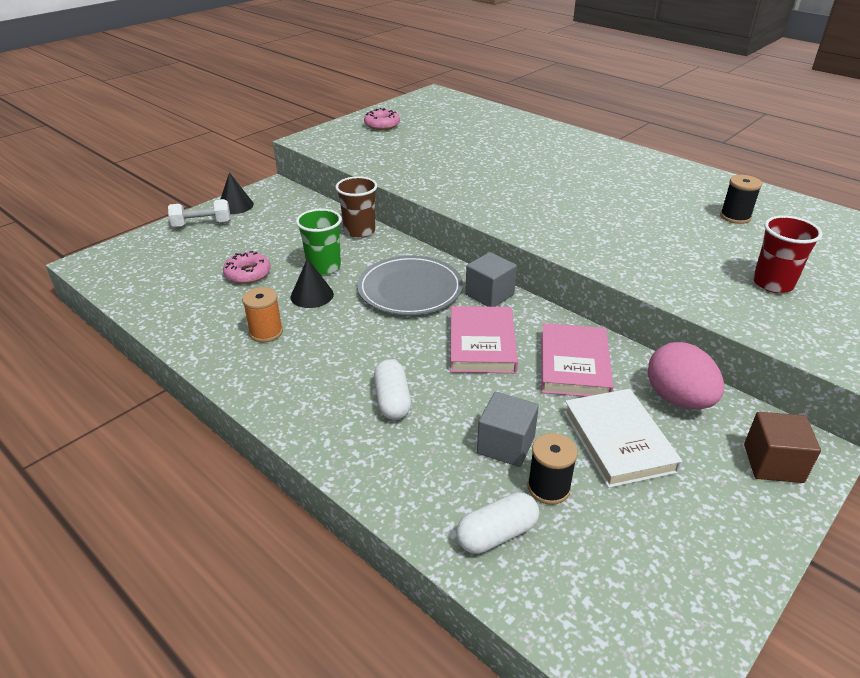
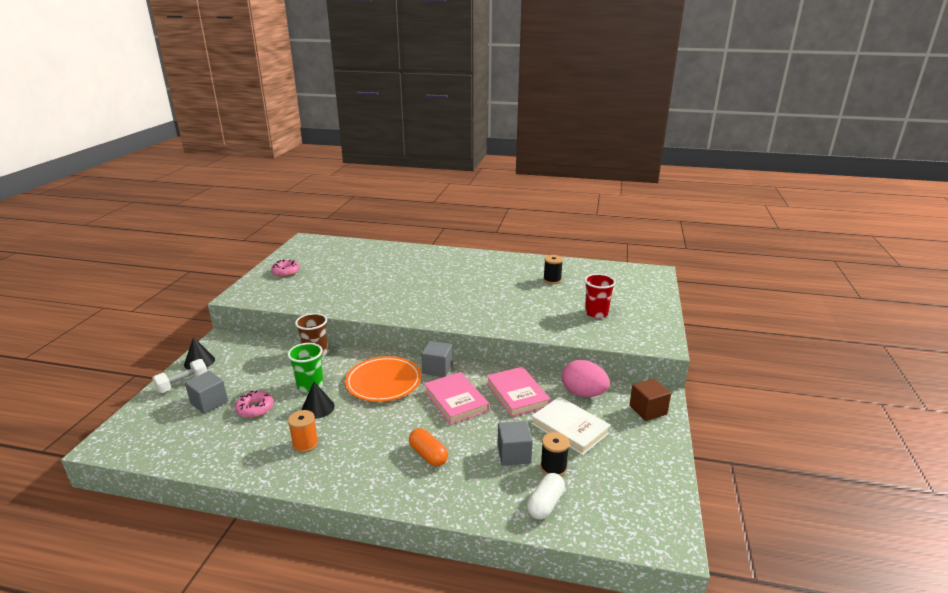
camera: 30 degrees left, 10 degrees down
grey plate [357,255,463,315] -> orange plate [345,356,421,402]
white capsule [374,360,411,420] -> orange capsule [409,428,448,466]
none -> grey cube [185,371,228,414]

